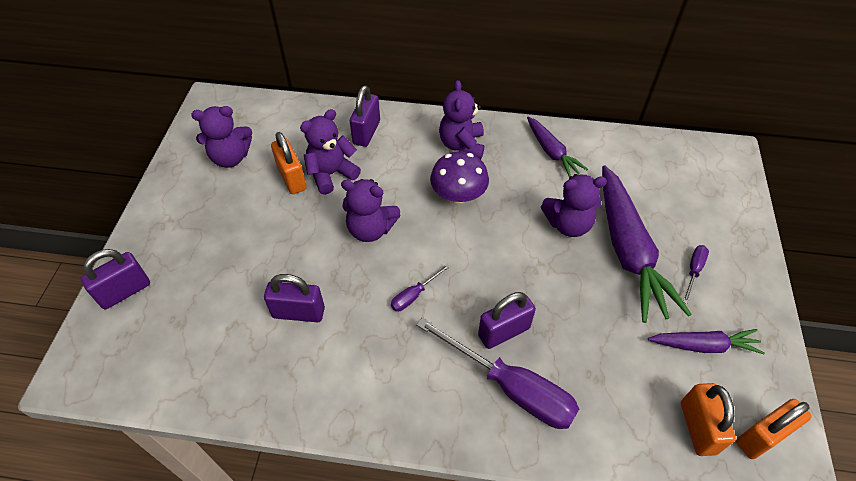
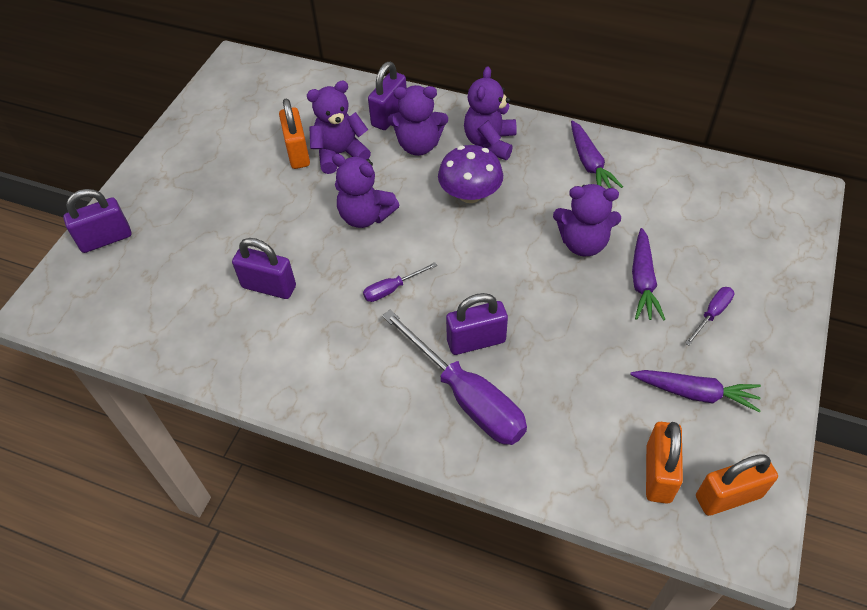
camera: 15 degrees right, 0 degrees up
purple teddy bear [191,106,252,168] -> purple teddy bear moved to [388,85,448,156]
purple carrot [602,166,692,323] -> purple carrot [632,228,666,321], size x0.54

